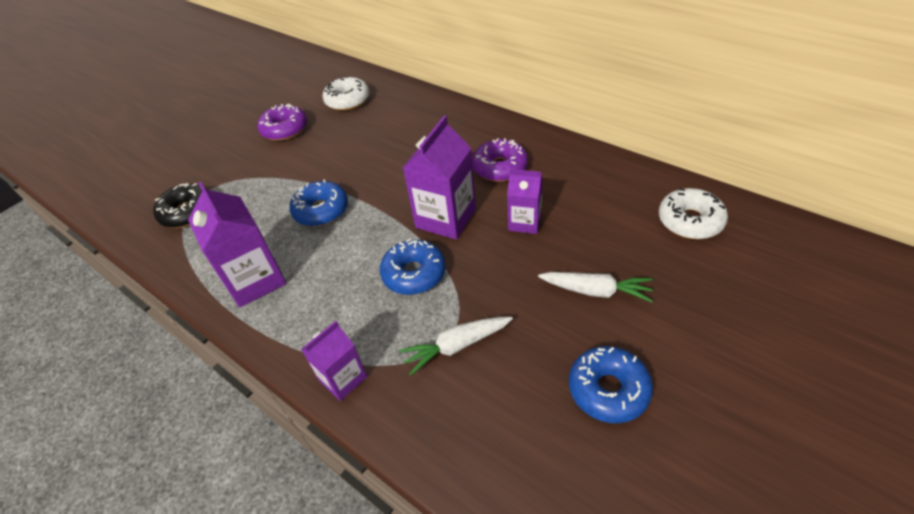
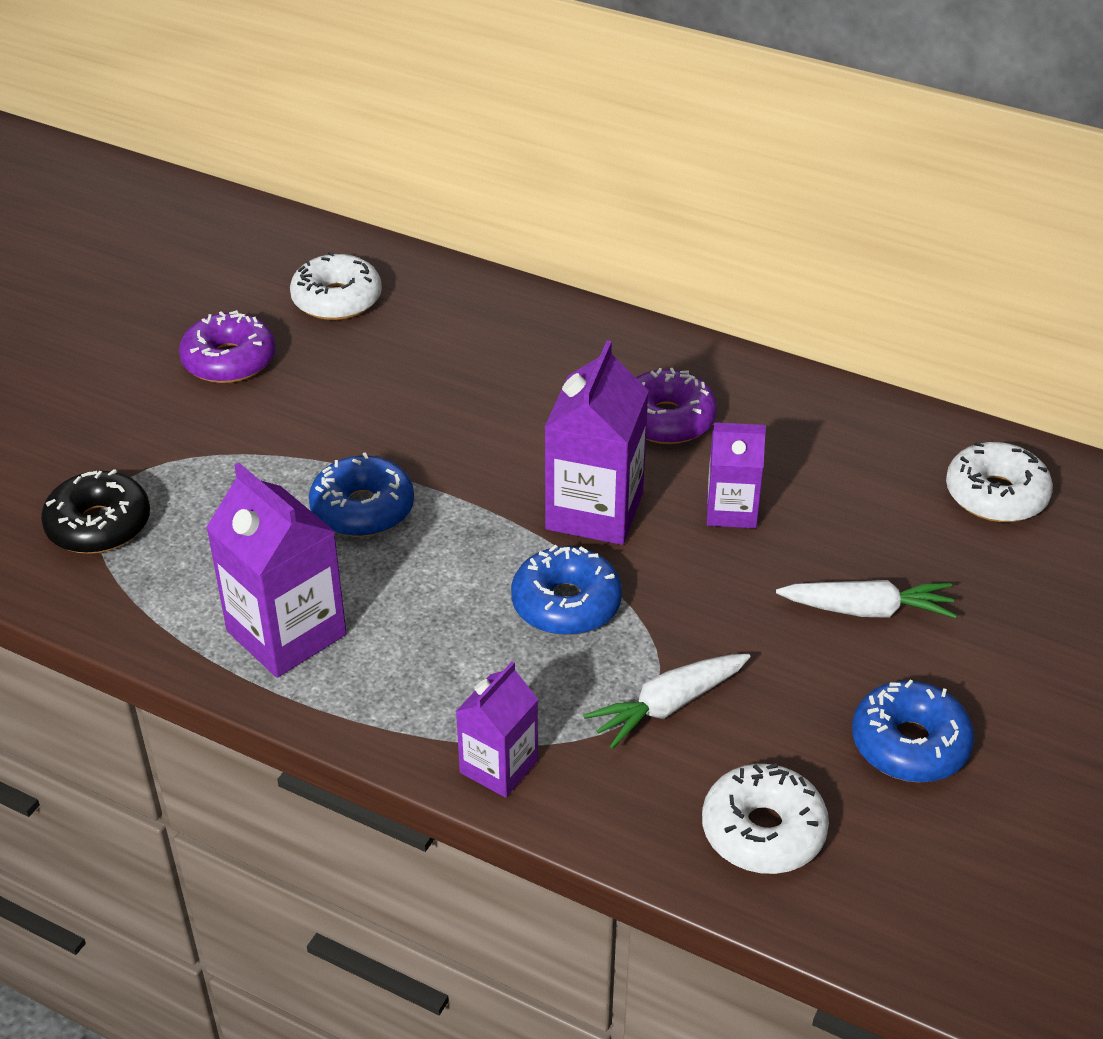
camera: 15 degrees left, 5 degrees down
none -> white donut [702,763,829,874]

